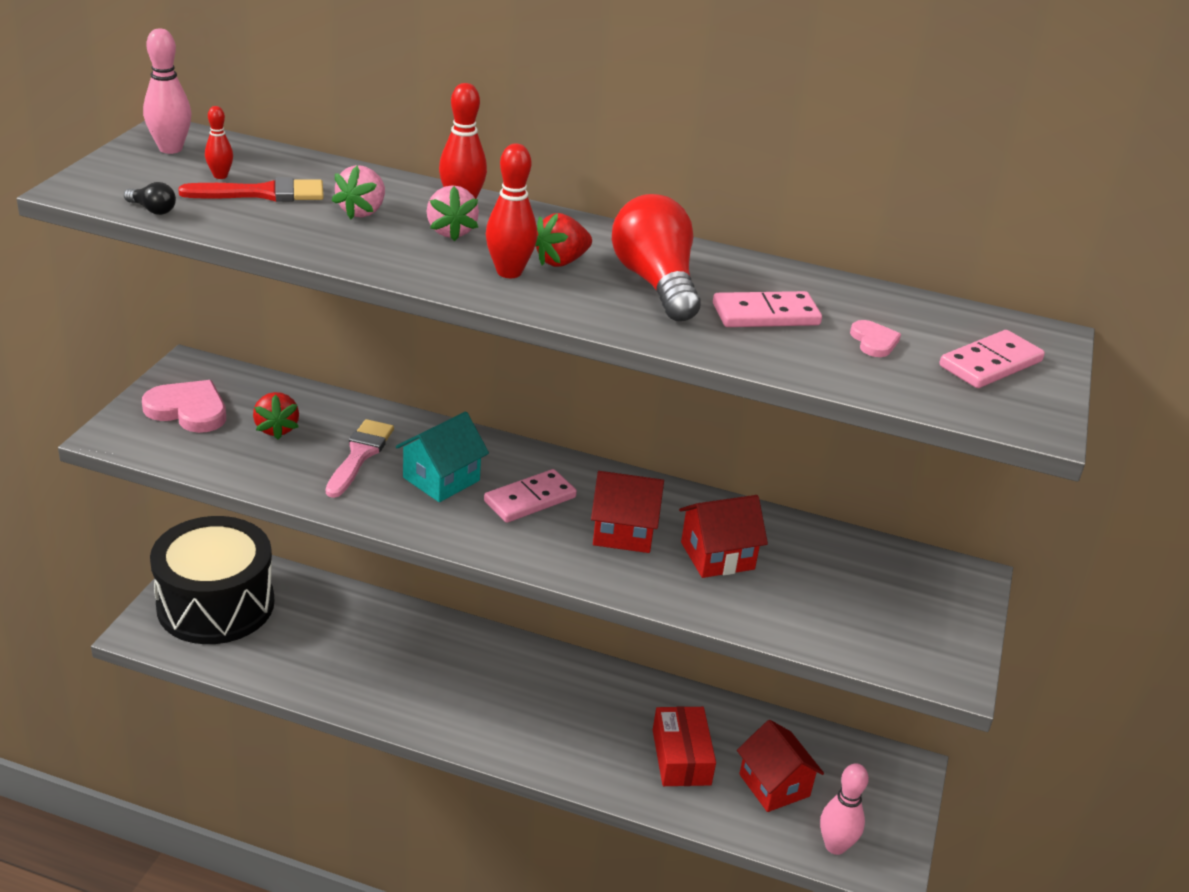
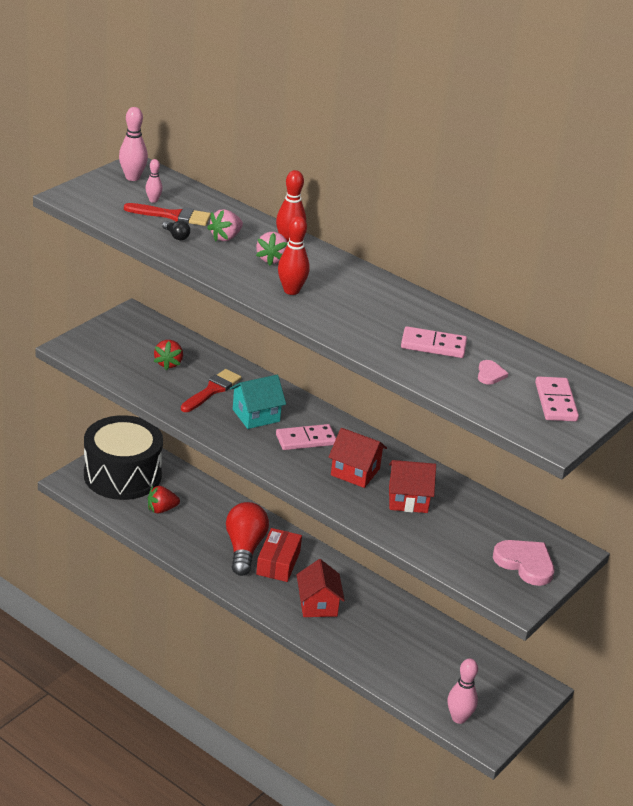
camera: 20 degrees right, 0 degrees up
black light bulb [124,182,176,215] -> black light bulb moved to [162,221,190,240]
pink heart [142,380,226,433] -> pink heart moved to [493,540,554,586]
red bowling pin [205,106,233,179] -> pink bowling pin [145,159,163,203]
pink brush [326,419,394,498] -> red brush [181,369,242,412]
red strawberry [535,213,592,267] -> red strawberry moved to [148,486,180,513]
red light bulb [612,194,701,322] -> red light bulb moved to [226,502,269,576]
red box [653,706,716,786] -> red box moved to [256,528,302,582]
red house [737,720,824,812] -> red house moved to [297,559,345,617]
pink domino [939,330,1045,388] -> pink domino turned 75 degrees counterclockwise [535,376,579,421]

